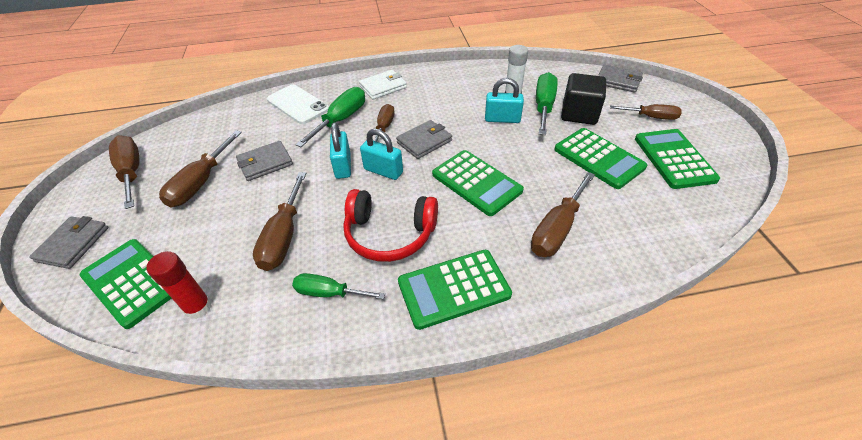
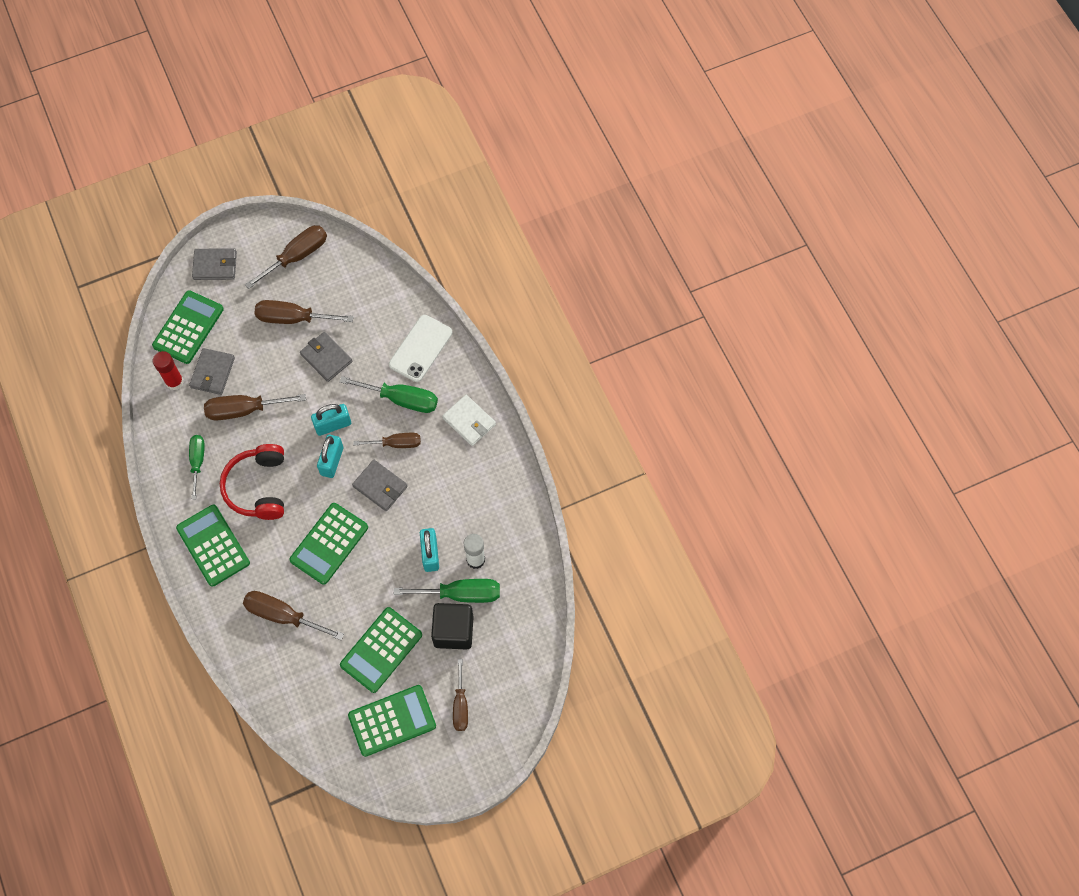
camera: 75 degrees right, 20 degrees up
grey wallet [598,65,643,93] -> grey wallet moved to [189,348,235,395]

